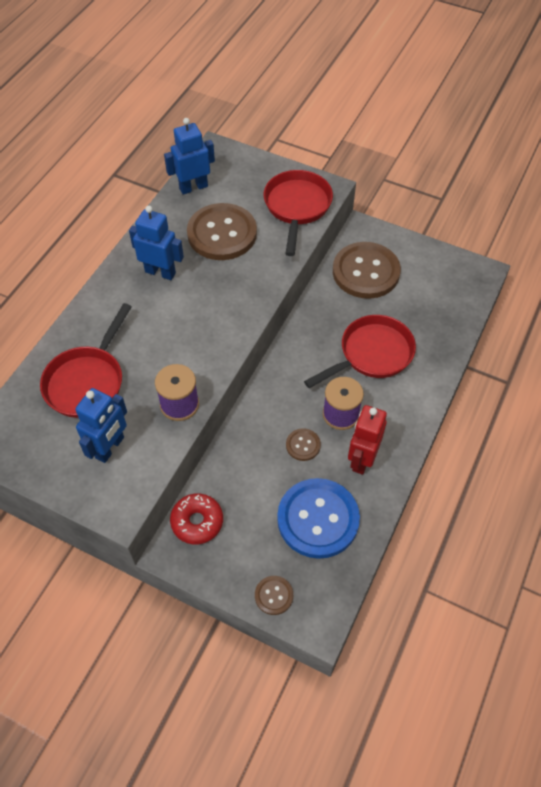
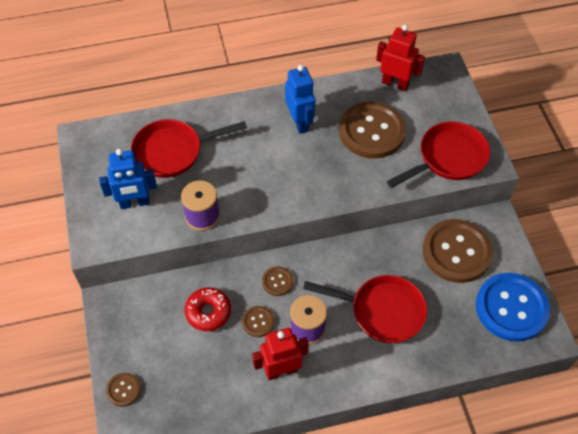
camera: 50 degrees right, 0 degrees up
blue robot [164,118,215,195] -> red robot [376,25,425,91]
red donut [170,493,223,545] -> red donut moved to [185,287,231,331]
blue button [277,478,360,559] -> blue button moved to [476,273,550,342]
none -> brown button [262,266,294,296]

